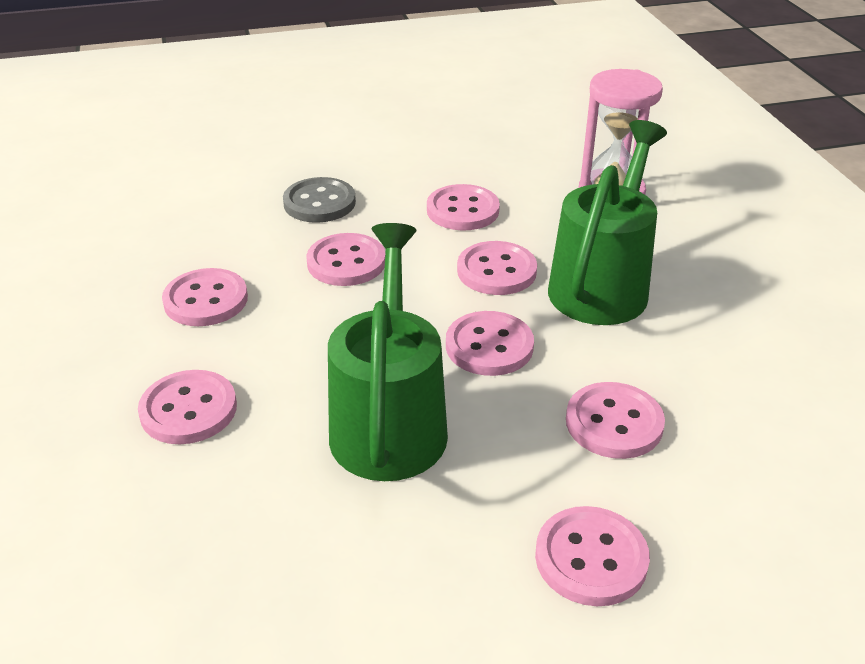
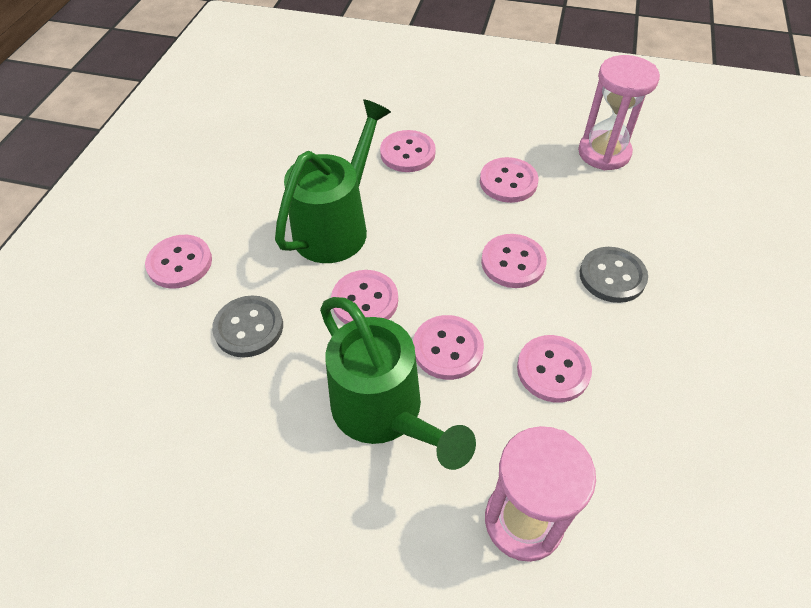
camera: 120 degrees right, 15 degrees up
green watering can [328,223,448,481] -> green watering can turned 90 degrees counterclockwise [275,99,391,263]
pink button [566,382,665,459] -> grey button [212,295,283,357]
none -> pink hourglass [578,55,660,170]

